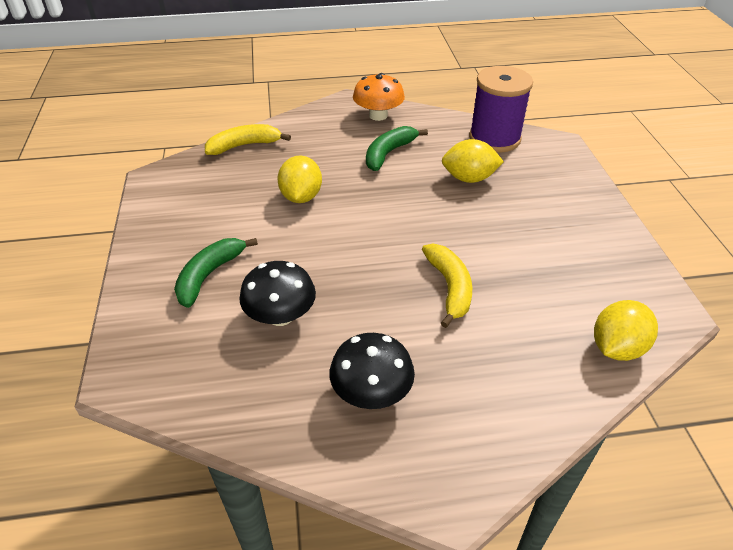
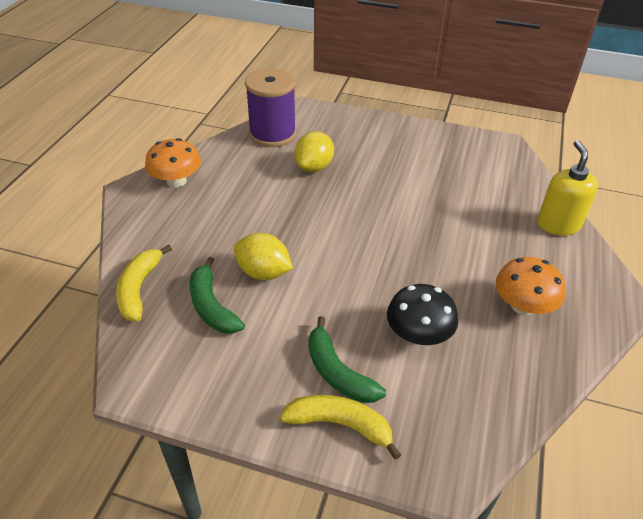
camera: 65 degrees left, 0 degrees up
black mushroom [329,333,415,409] -> orange mushroom [496,257,566,316]
green banana [366,126,428,171] -> green banana moved to [190,257,245,334]
yellow banana [422,244,473,328] -> yellow banana moved to [280,395,401,460]
yellow lemon [594,300,658,361] -> none
none -> yellow soap dispenser [537,140,598,236]

